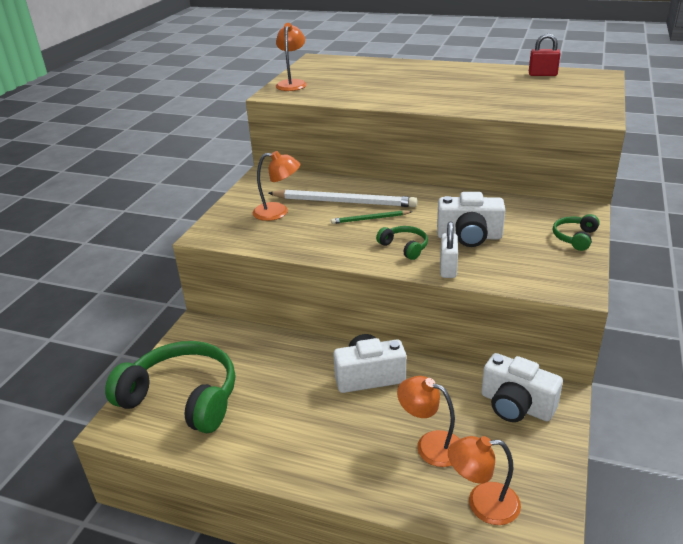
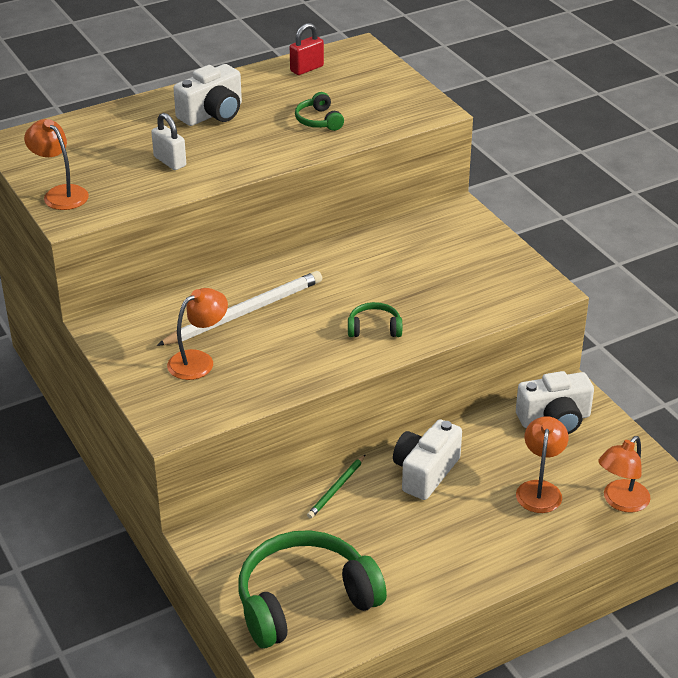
camera: 50 degrees left, 5 degrees up
green pencil [331,210,412,224] -> green pencil moved to [307,454,366,519]
orange lamp [397,376,460,467] -> orange lamp turned 120 degrees clockwise [516,416,568,513]
white camera [437,192,505,247] -> white camera moved to [173,64,242,126]
white padlock [440,222,458,278] -> white padlock moved to [151,113,186,170]
green headphones [553,214,600,251] -> green headphones moved to [295,92,344,131]

